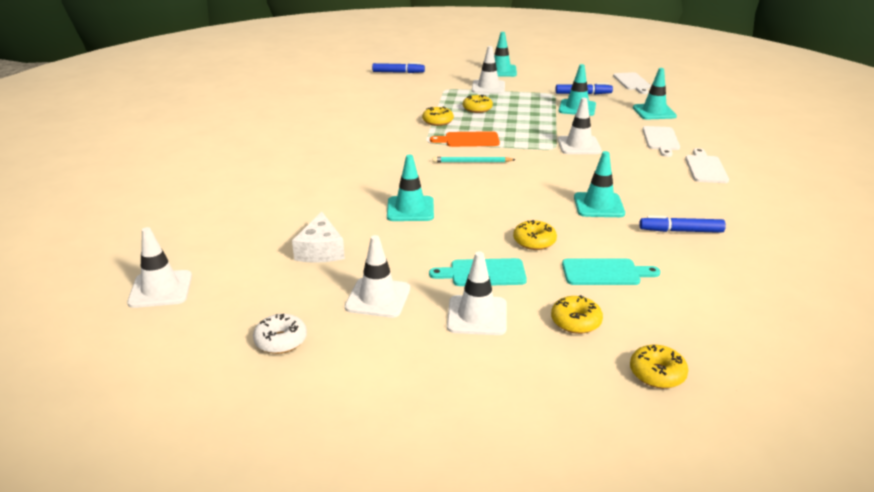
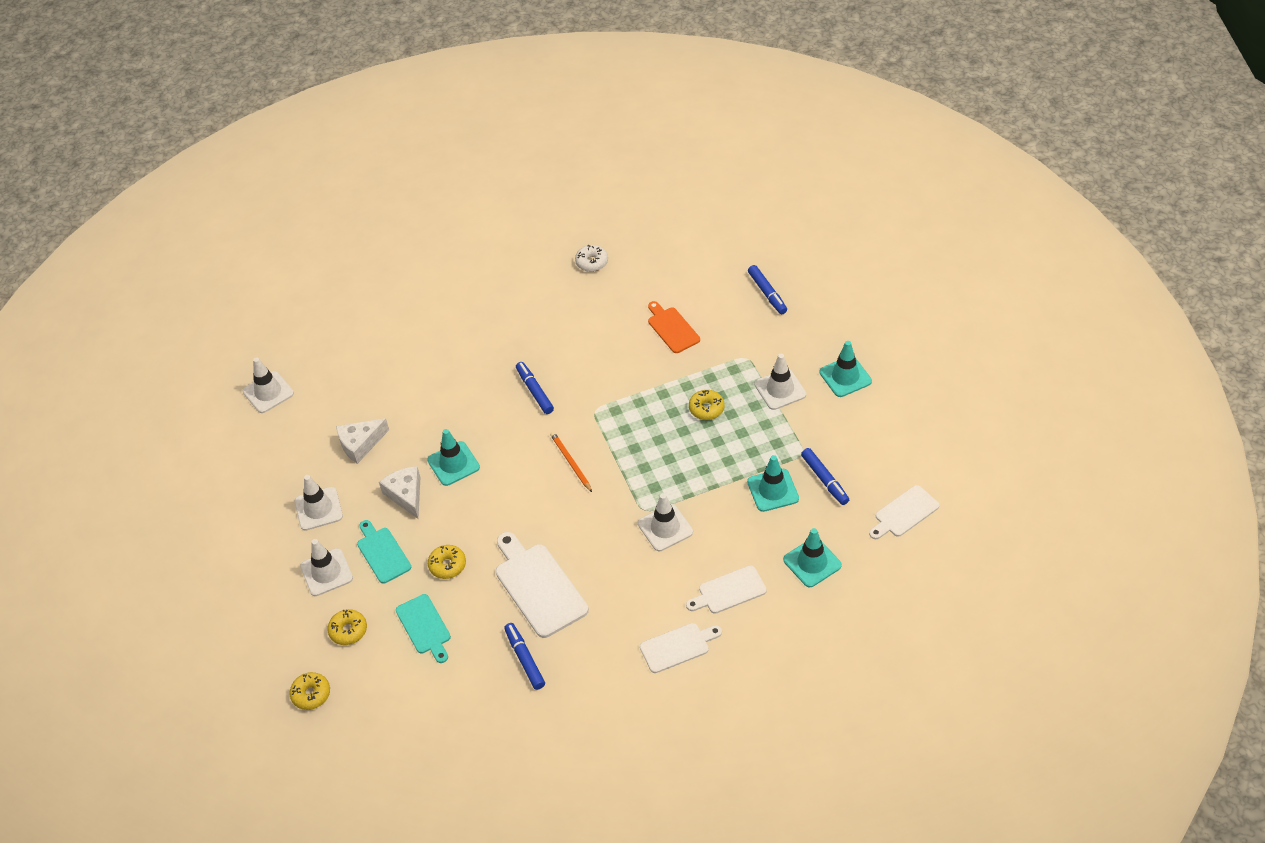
camera: 65 degrees right, 20 degrees up
white donut [253,314,307,354] -> white donut moved to [575,245,608,272]
yellow donut [422,107,454,126] -> none
orange cutting board [430,131,500,147] -> orange cutting board moved to [648,301,700,353]
turquoise pencil [433,157,516,162] -> orange pencil [550,432,592,492]
turquoise traffic cone [574,151,625,217] -> white cutting board [496,532,589,638]
none -> white cheese [379,466,420,519]
none -> blue marker [516,362,554,414]

